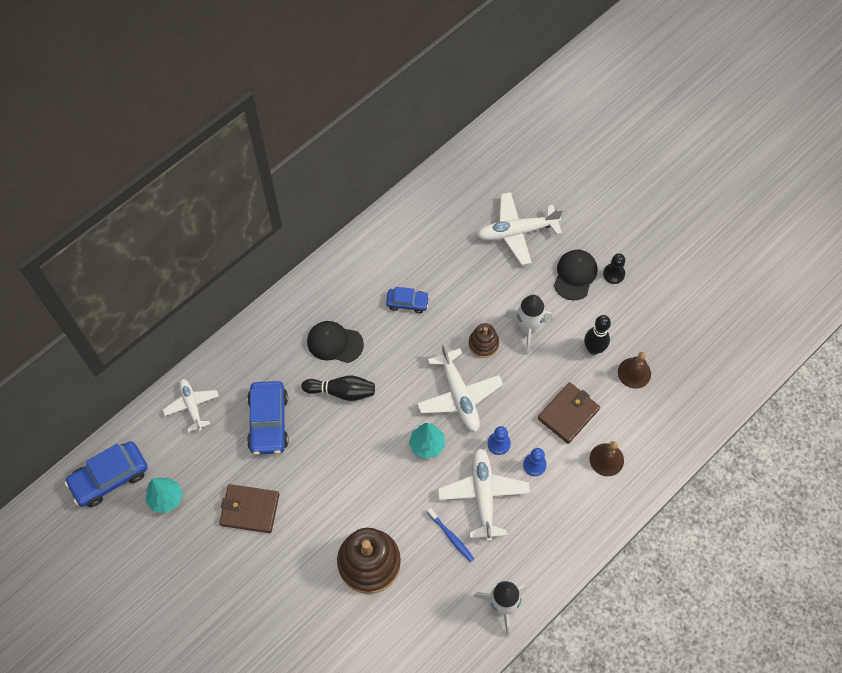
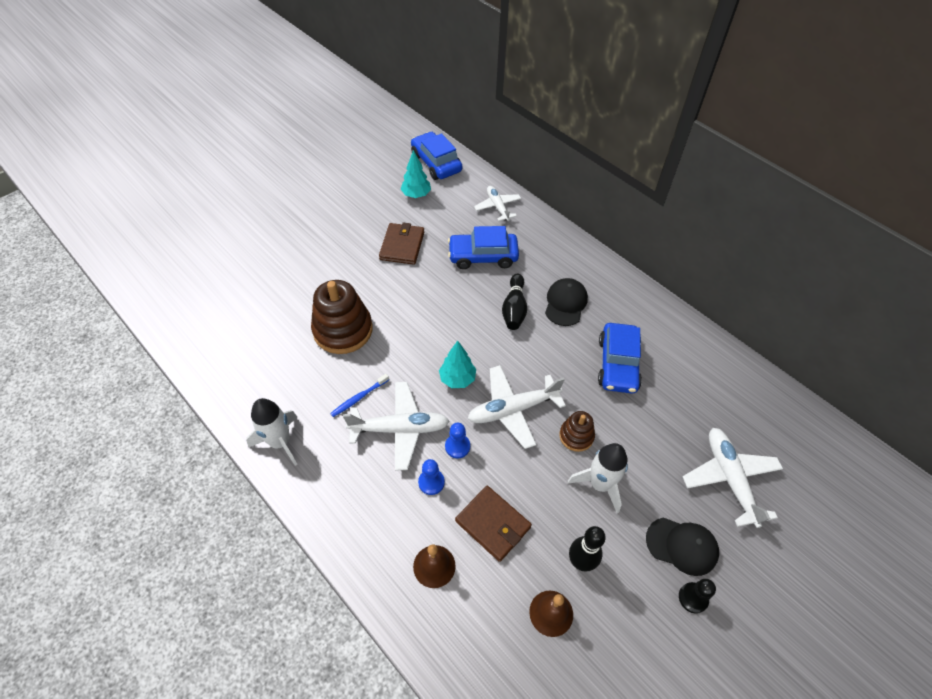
camera: 90 degrees right, 10 degrees down
white plane [163,379,219,432] -> white plane turned 90 degrees counterclockwise [474,186,521,221]
blue car [386,287,430,313] -> blue car [598,323,642,393], size x1.73

